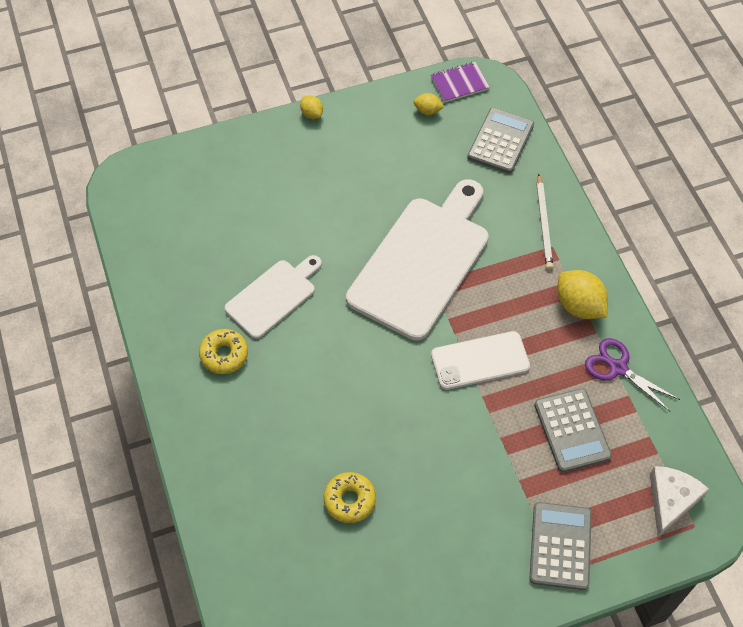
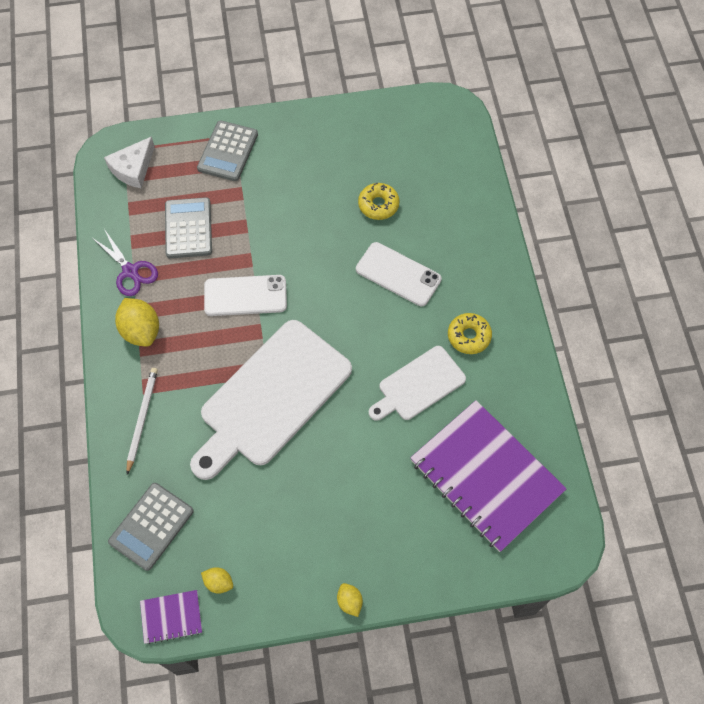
camera: 170 degrees left, 5 degrees up
none -> white phone [356,242,442,306]
none -> purple notebook [410,400,567,552]

